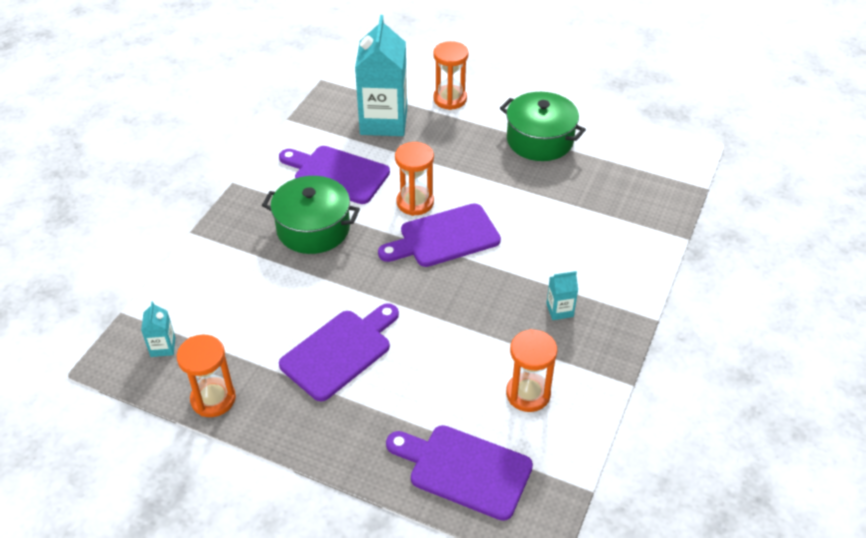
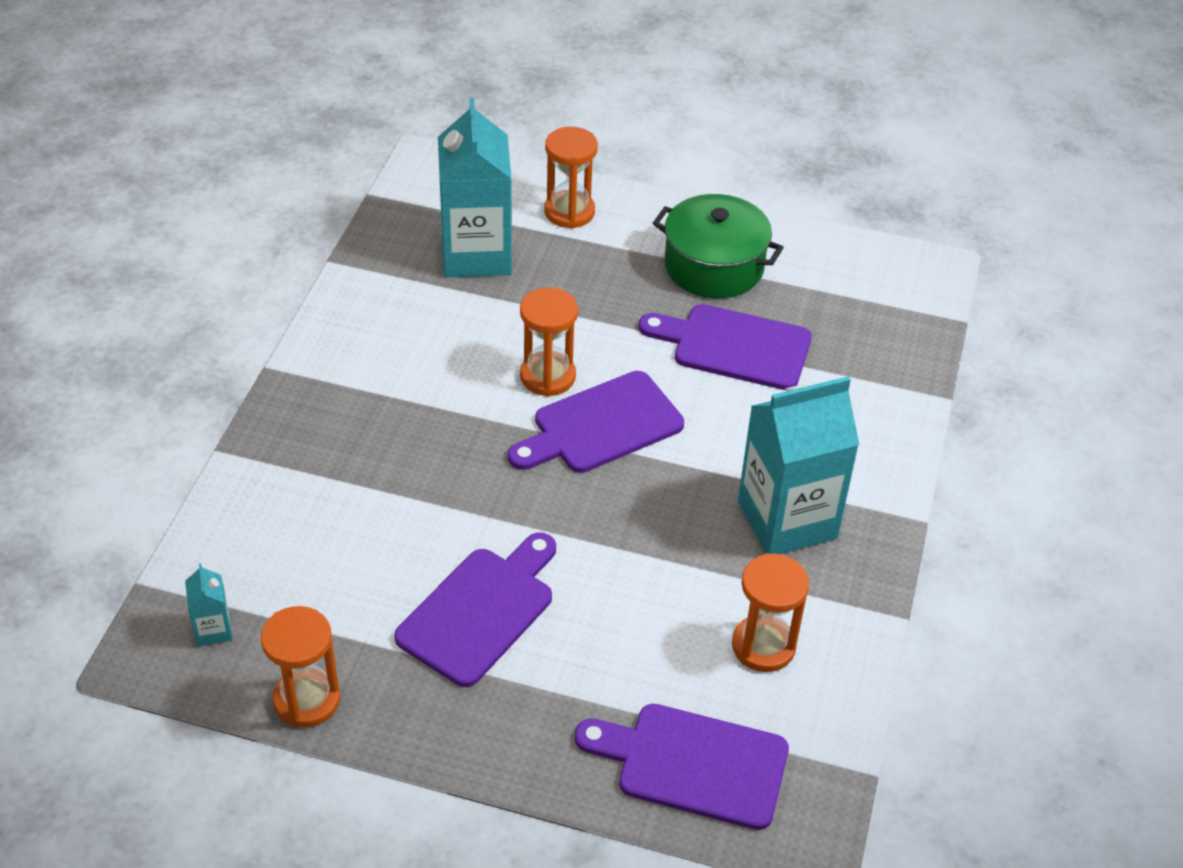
camera: 10 degrees left, 0 degrees up
green pot [262,176,360,254] -> none
purple cutting board [279,146,390,204] -> purple cutting board moved to [639,304,812,390]
turquoise carton [546,271,578,320] -> turquoise carton [738,376,859,554], size x2.38

